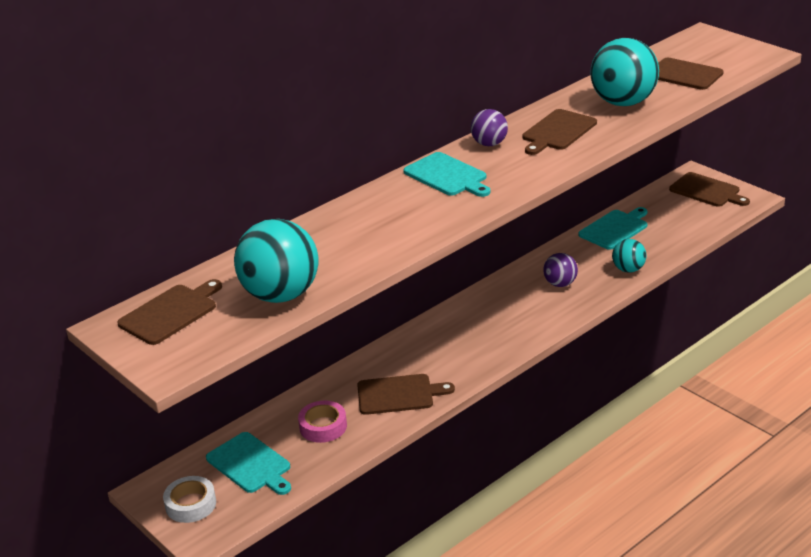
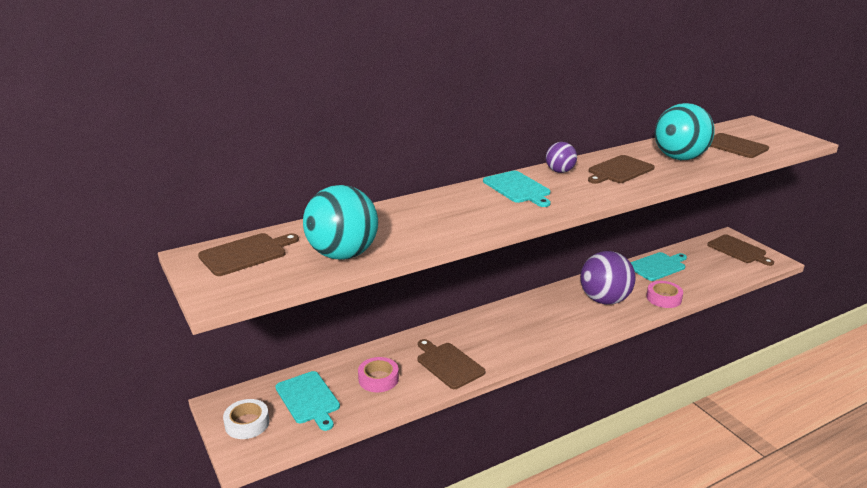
camera: 10 degrees right, 5 degrees down
brown cutting board [357,374,455,415] -> brown cutting board turned 135 degrees counterclockwise [417,339,485,389]
purple ball [543,253,578,287] -> purple ball [580,251,635,305], size x1.89
turquoise ball [612,239,647,273] -> pink tape [646,281,683,308]

